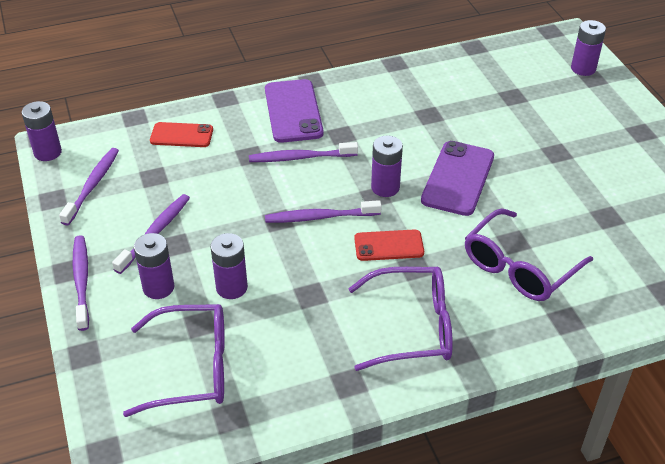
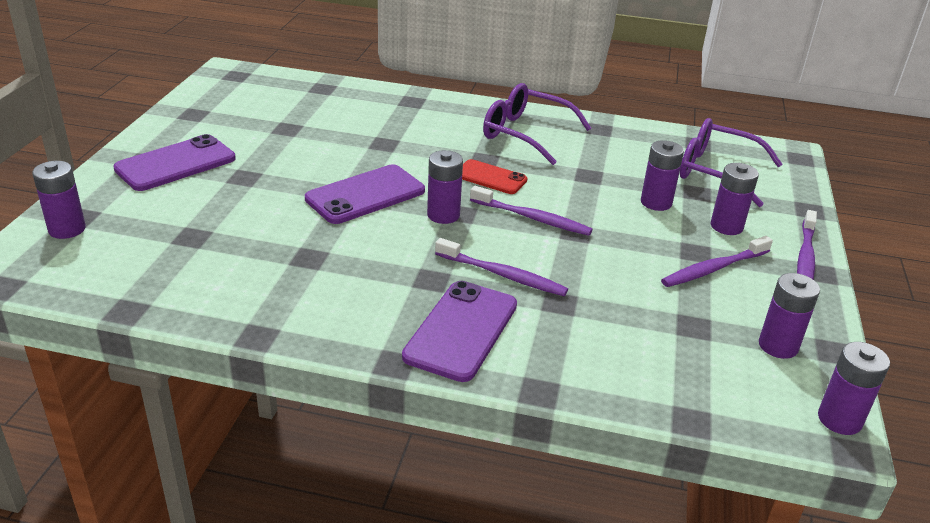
camera: 150 degrees left, 10 degrees down
purple toothbrush [59,148,119,225] -> purple battery [759,273,820,359]
red phone [150,122,213,147] -> none
purple glasses [465,208,593,301] -> none
none -> purple phone [113,134,236,191]

